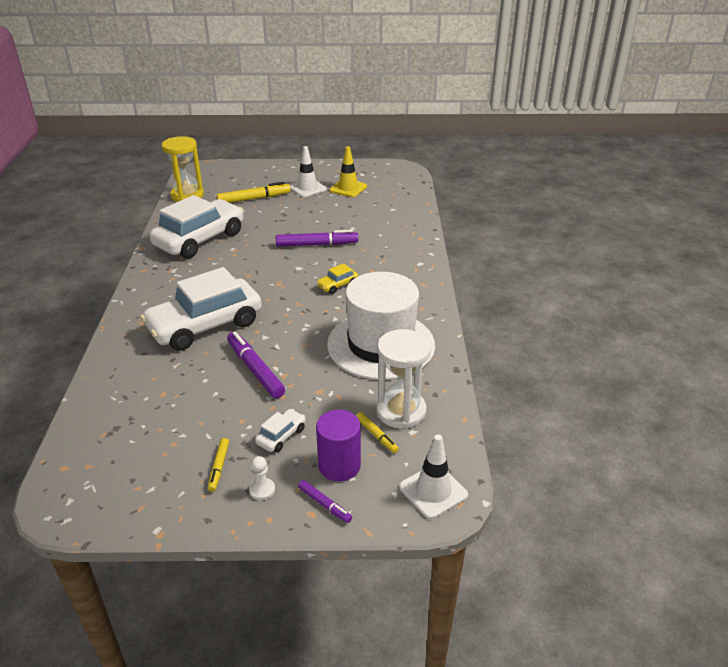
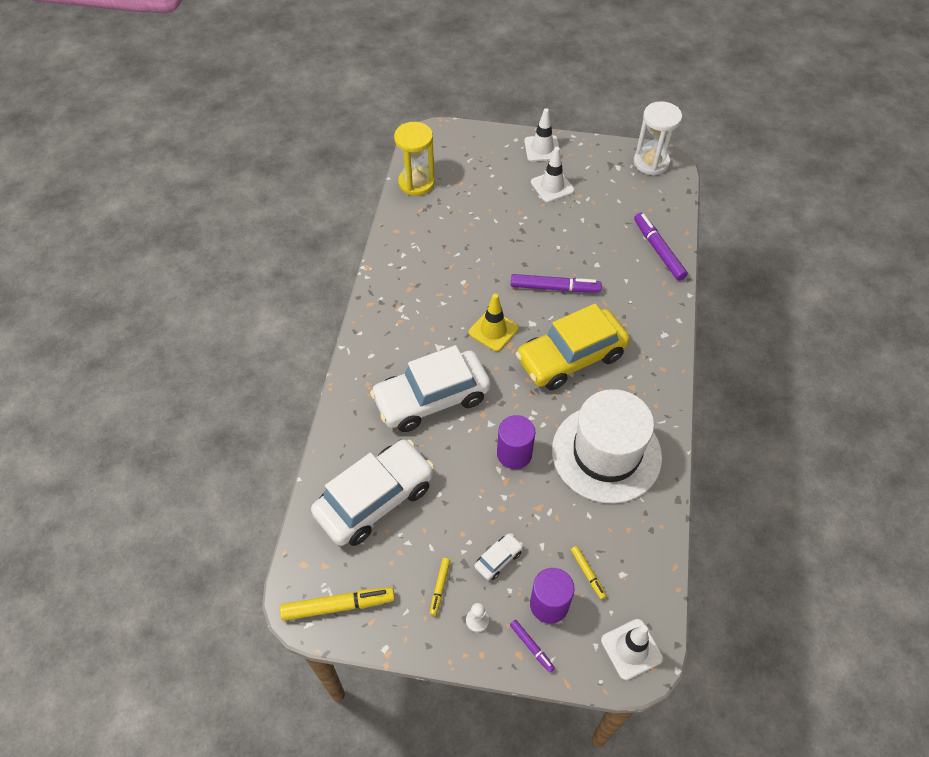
camera: 10 degrees right, 20 degrees up
white car [149,195,244,259] -> white car moved to [311,440,434,546]
yellow marker [217,182,291,203] -> yellow marker moved to [280,587,395,621]
purple marker [227,331,285,398] -> purple marker moved to [634,213,688,281]
yellow car [316,263,358,294] -> yellow car [516,304,630,390], size x2.47
yellow traffic cone [330,146,367,197] -> yellow traffic cone moved to [469,294,519,351]
white hourglass [376,329,431,429] -> white hourglass moved to [634,101,682,175]
none -> purple cylinder [497,415,535,469]
none -> white traffic cone [524,108,561,161]

